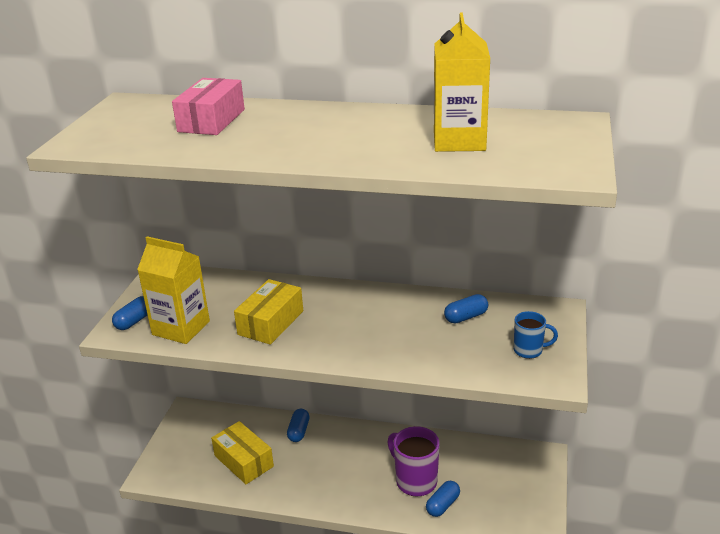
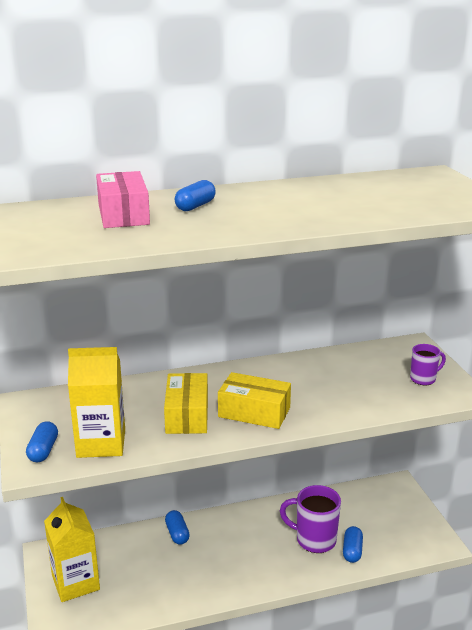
camera: 30 degrees left, 5 degrees down
yellow box [211,421,274,484] -> yellow box moved to [218,372,291,429]
yellow carton [434,12,490,152] -> yellow carton moved to [44,497,100,602]
blue capsule [444,294,488,324] -> blue capsule moved to [174,180,216,211]
blue mug [514,311,558,359] -> purple mug [410,344,446,385]

